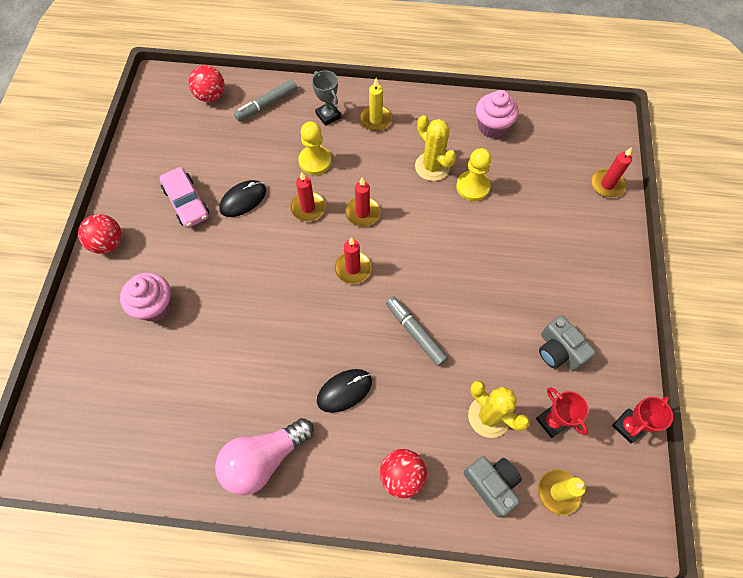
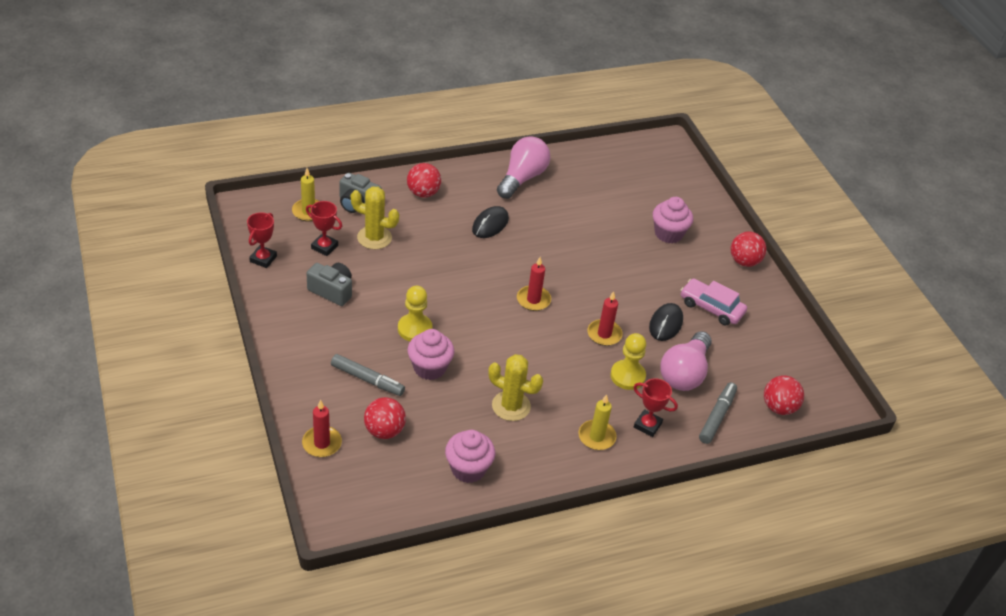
camera: 150 degrees right, 20 degrees down
grey trophy [312,70,341,126] -> red trophy [634,378,678,437]
red candle [345,178,381,227] -> none
grey marker [386,296,448,366] -> grey marker moved to [331,354,405,396]
yellow pawn [456,148,492,201] -> yellow pawn moved to [398,286,433,341]
none -> red ball [364,397,406,439]
none -> pink cupcake [408,329,454,380]
none -> pink light bulb [660,331,712,391]

